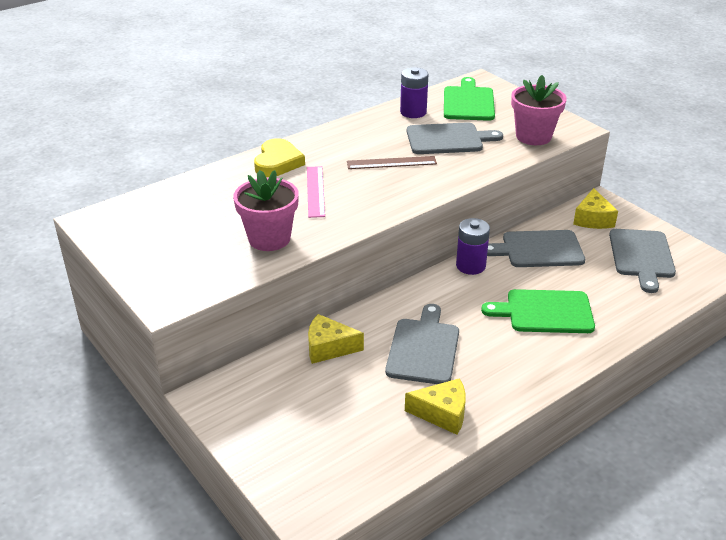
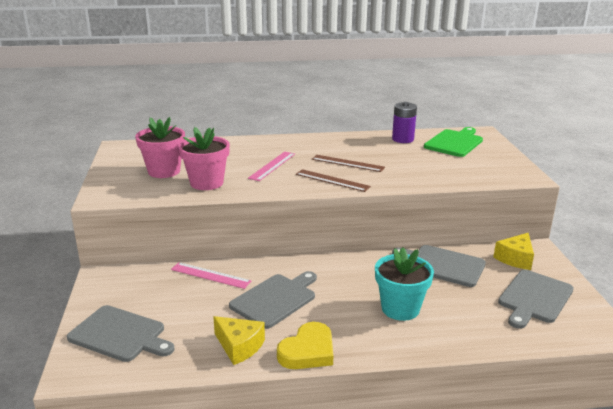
camera: 30 degrees right, 10 degrees down
yellow heart [254,138,305,177] -> yellow heart moved to [277,322,333,369]
yellow cheese [308,314,364,364] -> pink ruler [171,262,251,289]
grey cutting board [407,122,503,154] -> grey cutting board moved to [67,305,174,362]
purple battery [456,218,490,275] -> none
green cutting board [481,289,595,333] -> turquoise flower pot [375,247,434,321]
pink flower pot [511,75,567,145] -> pink flower pot moved to [135,117,185,178]
none -> brown ruler [296,169,371,192]

